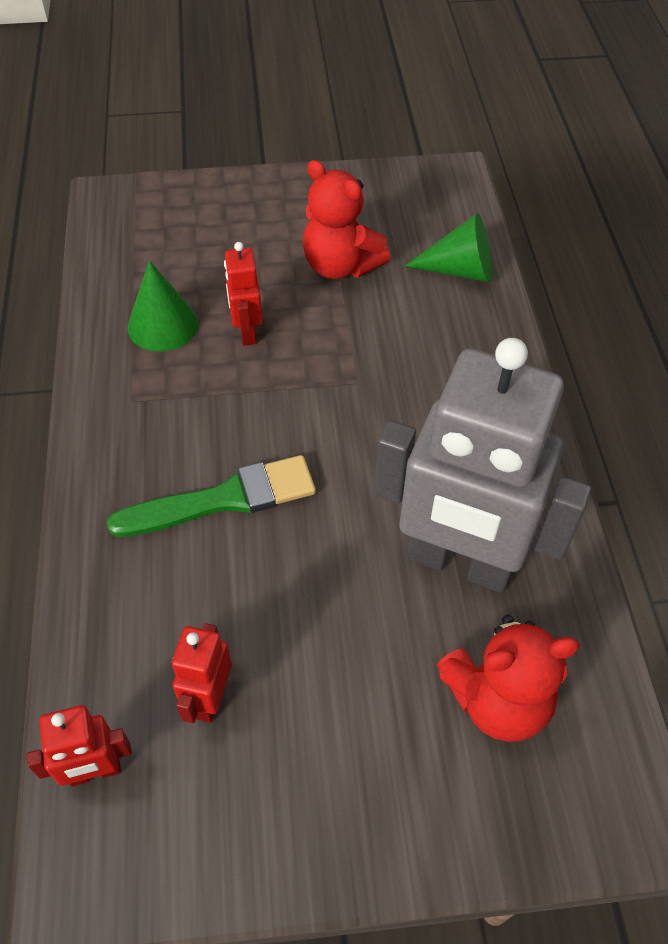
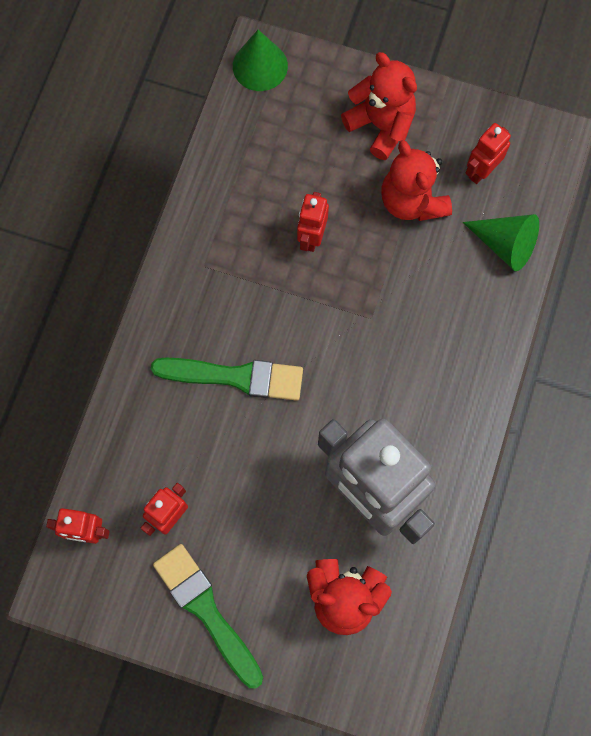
camera: 25 degrees right, 20 degrees up
green cone [127,261,199,352] -> green cone moved to [233,30,288,91]
none -> green brush [153,544,263,689]
none -> red teddy bear [341,52,417,160]
none -> red robot [465,123,511,184]

